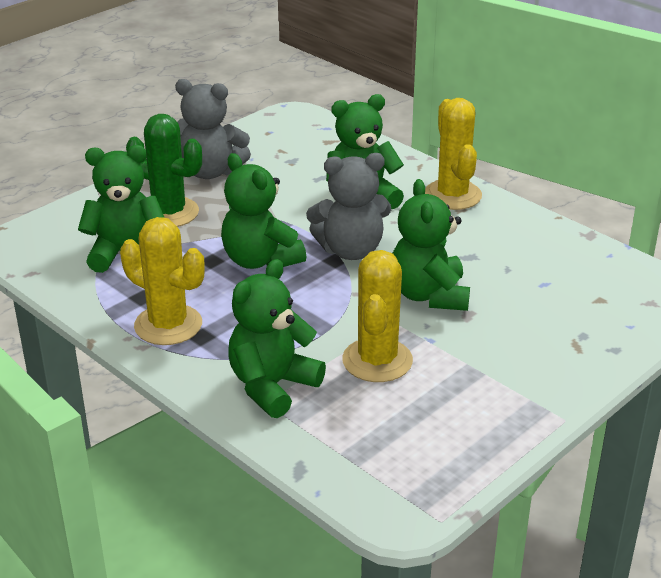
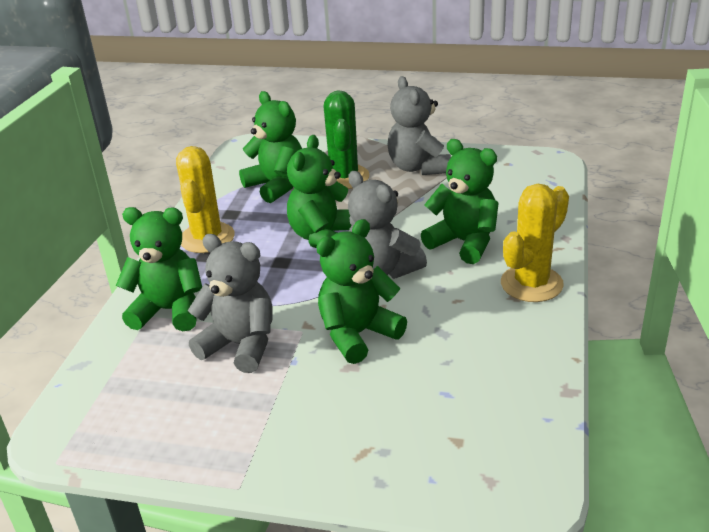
camera: 60 degrees right, 0 degrees up
yellow cactus [342,250,413,382] -> grey teddy bear [188,234,273,373]

